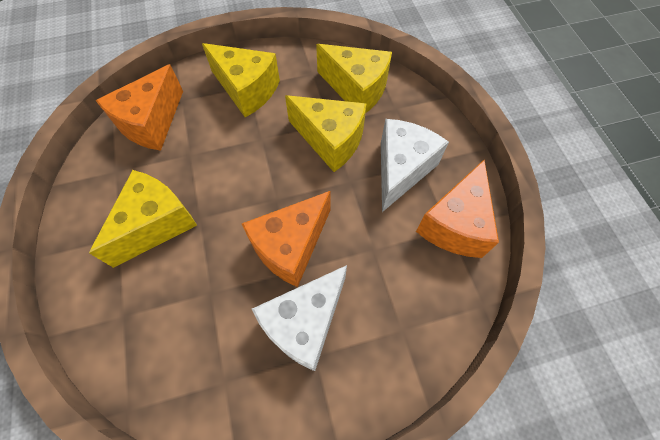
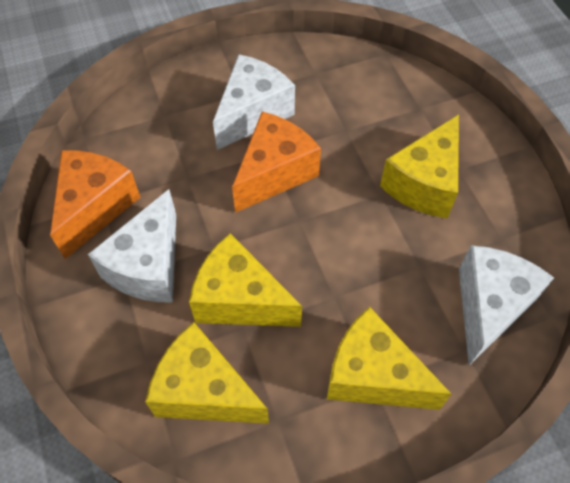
camera: 175 degrees right, 5 degrees down
orange cheese [95,64,183,151] -> white cheese [459,245,554,365]

